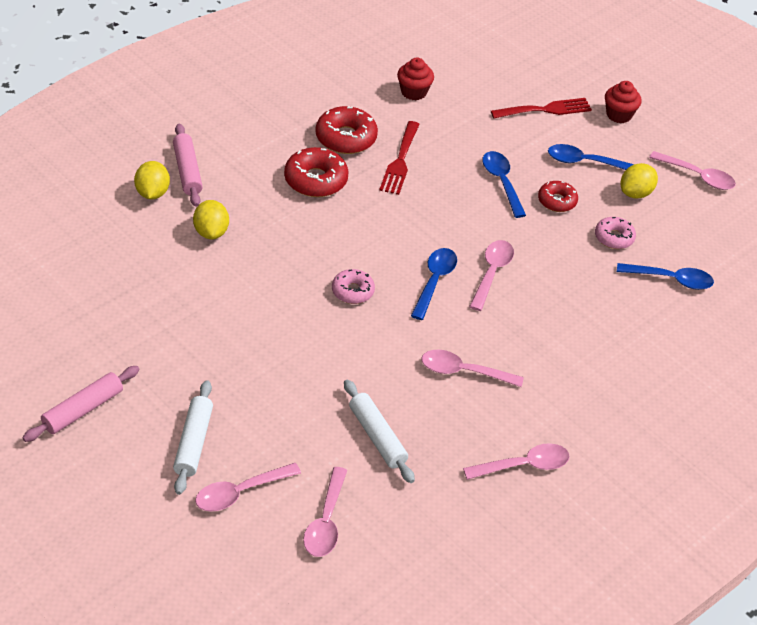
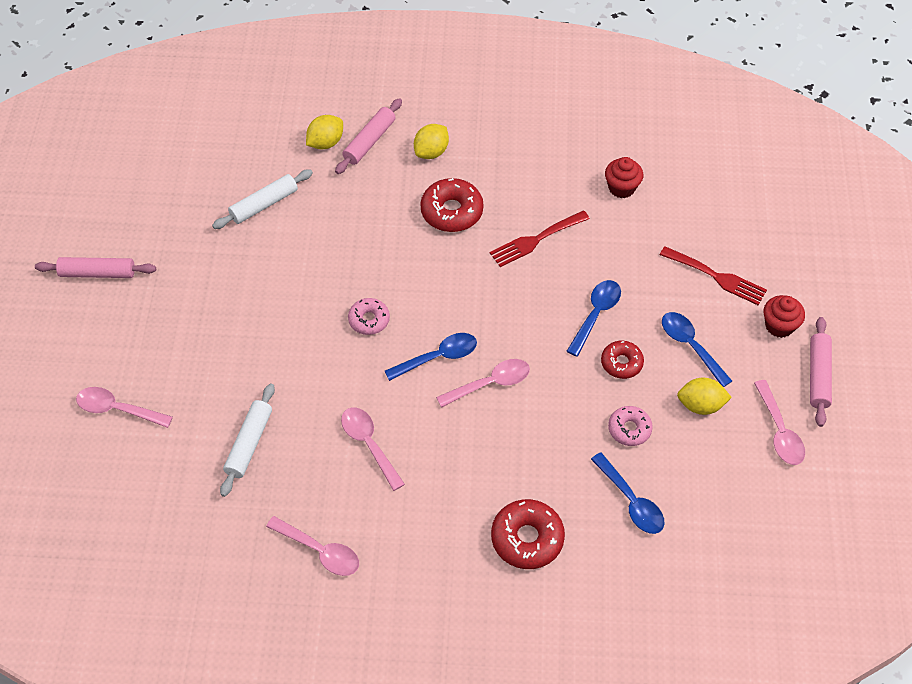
camera: 50 degrees right, 10 degrees up
white rolling pin [173,380,213,495] -> white rolling pin moved to [212,169,313,229]
yellow lemon [193,200,229,239] -> yellow lemon moved to [414,124,449,159]
pink spoon [303,467,347,557] -> none
red donut [315,106,378,154] -> red donut moved to [491,499,565,569]
none -> pink rolling pin [810,317,832,427]

